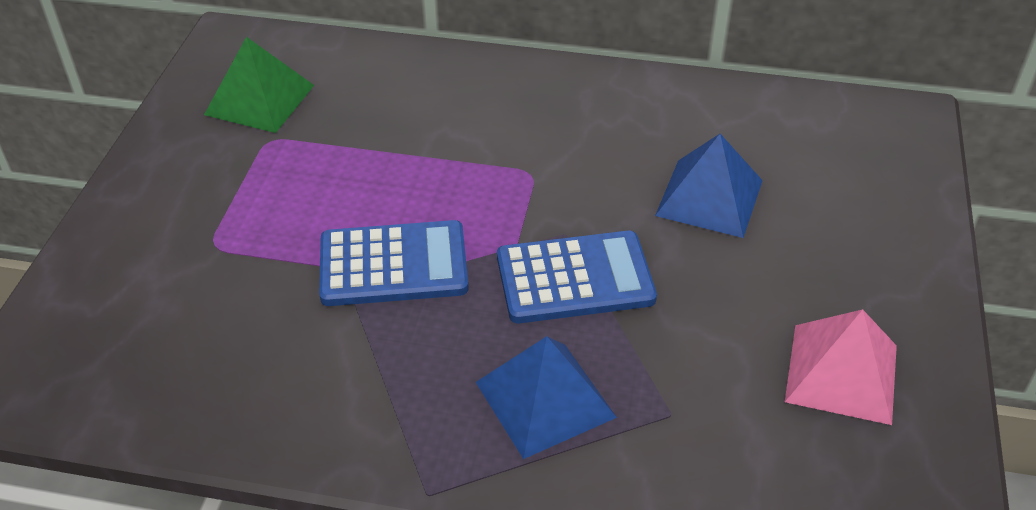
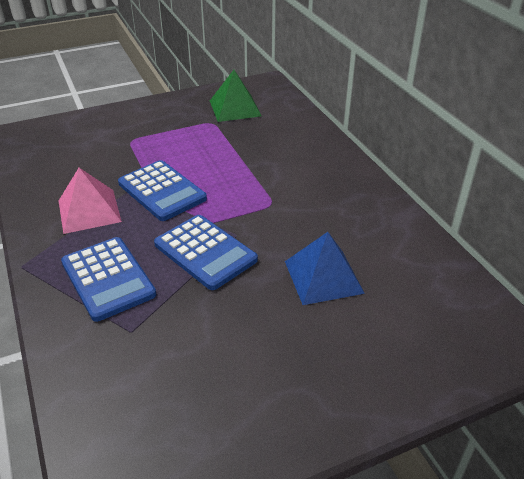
camera: 55 degrees right, 5 degrees down
blue pyramid [476,336,617,459] -> blue calculator [61,237,156,322]
pink pyramid [785,309,897,425] -> pink pyramid moved to [59,168,122,234]

